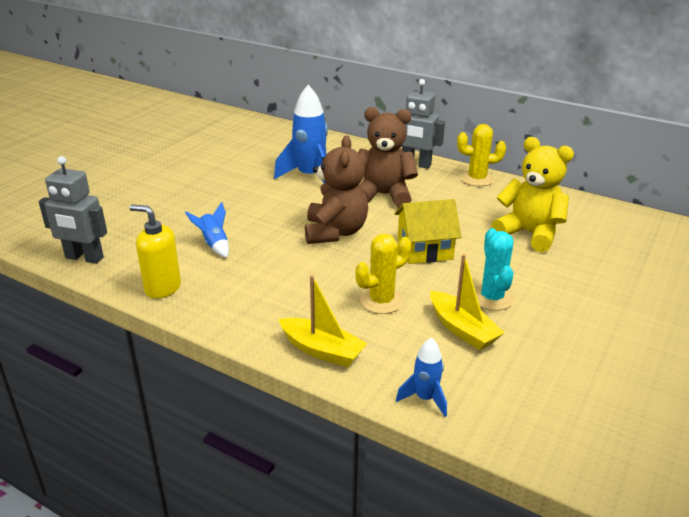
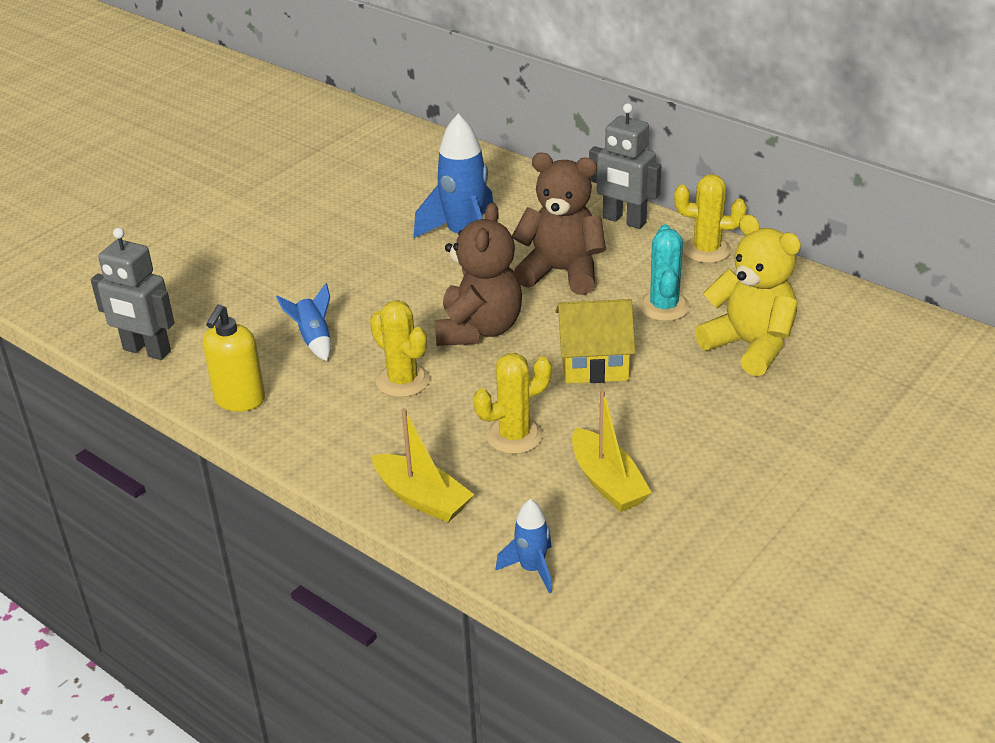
camera: 10 degrees right, 5 degrees up
yellow soap dispenser [130,205,181,298] -> yellow soap dispenser turned 105 degrees counterclockwise [203,304,265,412]
turquoise cactus [475,228,514,310] -> turquoise cactus moved to [639,224,690,321]
none -> yellow cactus [370,300,430,397]

